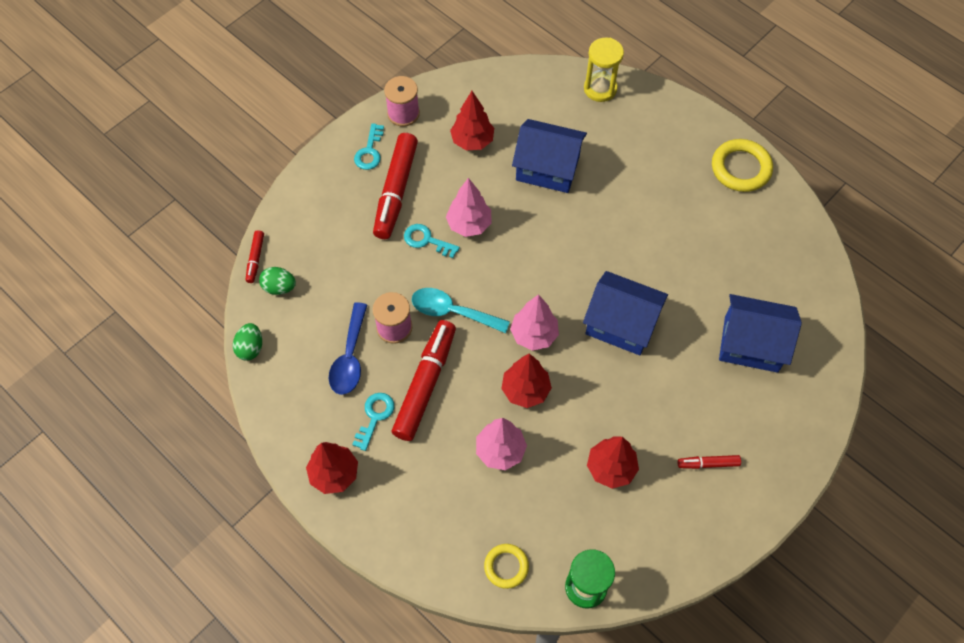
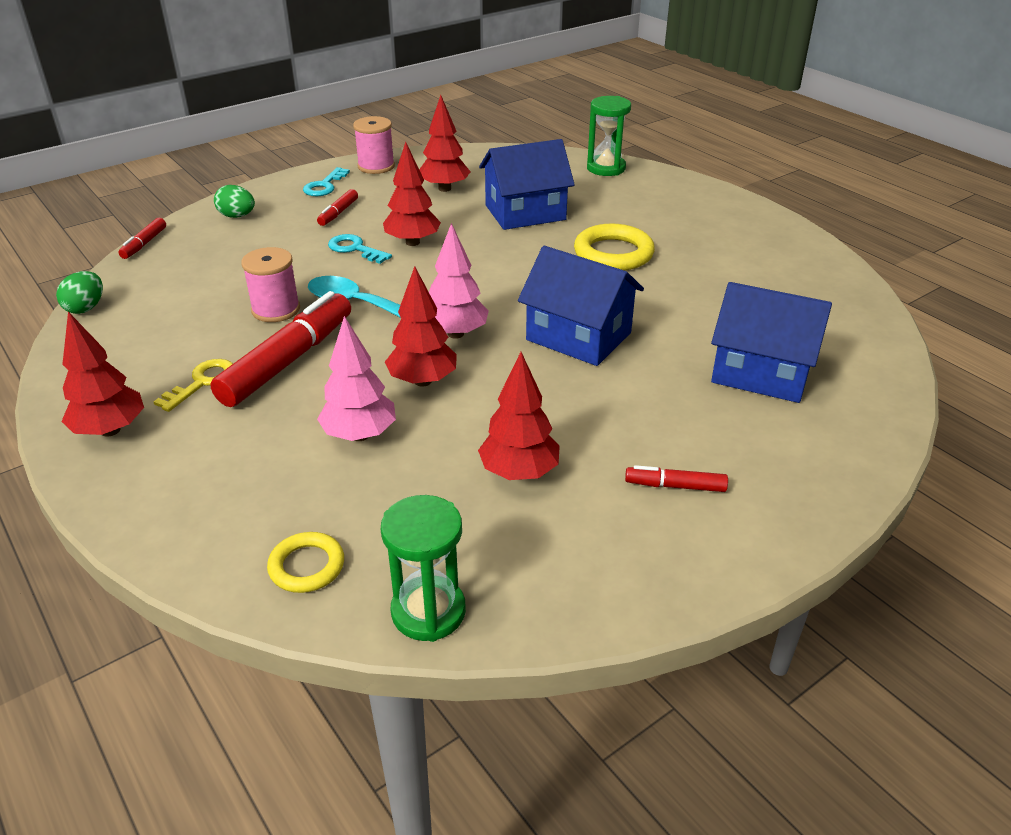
camera: 10 degrees right, 25 degrees down
green egg [259,267,296,295] -> green egg moved to [214,185,255,218]
blue spoon [329,302,367,395] -> none
turquoise key [352,393,394,451] -> yellow key [153,359,233,412]
red marker [373,133,418,239] -> red marker [317,189,358,226], size x0.47
pink tree [446,178,492,237] -> red tree [383,142,441,246]
blue house [512,119,587,193] -> blue house turned 45 degrees counterclockwise [479,139,575,230]
yellow hourglass [584,38,624,102] -> green hourglass [587,96,631,176]
yellow ring [712,139,773,192] -> yellow ring moved to [574,224,655,271]

